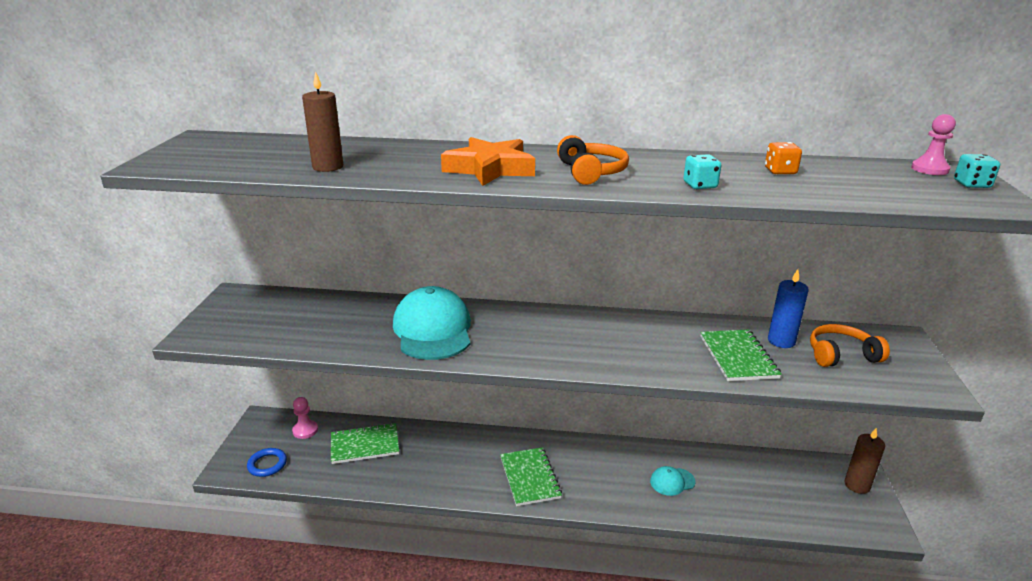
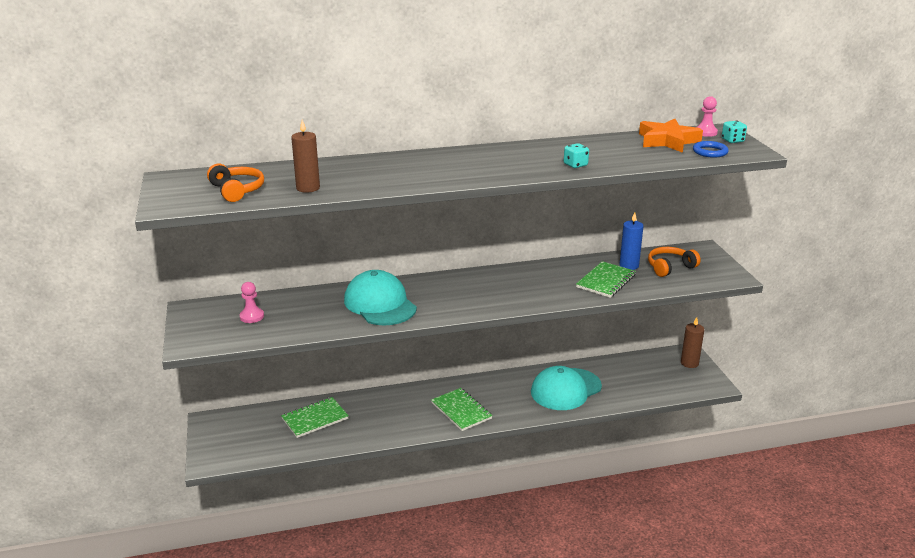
camera: 20 degrees left, 0 degrees up
blue ring [247,448,287,477] -> blue ring moved to [693,141,729,158]
pink pawn [292,397,318,439] -> pink pawn moved to [240,282,264,323]
orange star [441,137,535,186] -> orange star moved to [639,119,703,153]
orange headphones [557,135,629,185] -> orange headphones moved to [207,163,264,202]
turquoise cap [650,466,696,496] -> turquoise cap [531,366,602,410], size x2.15
green notebook [700,329,782,381] -> green notebook turned 60 degrees clockwise [576,261,636,298]
orange dice [765,142,802,175] -> none

